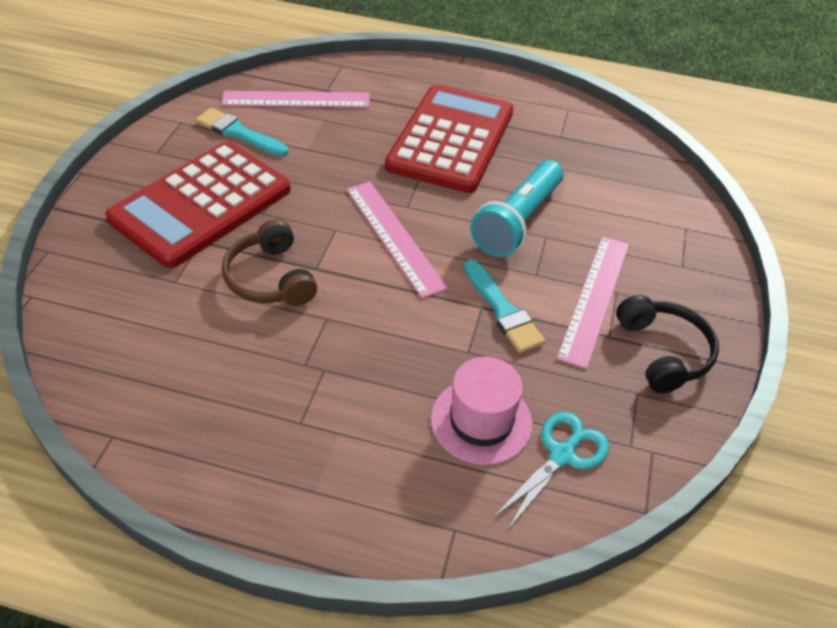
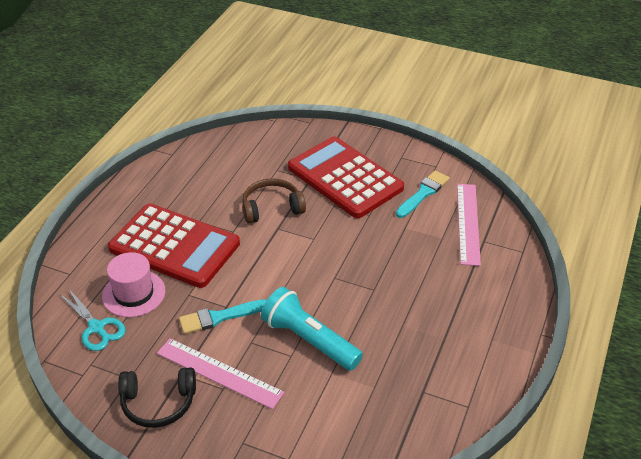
camera: 100 degrees right, 5 degrees down
pink ruler [346,182,448,298] -> none
red calculator [385,85,514,193] -> red calculator moved to [108,204,240,288]

